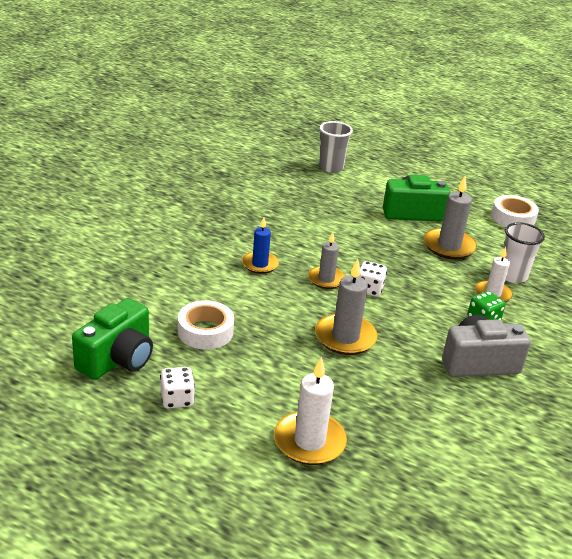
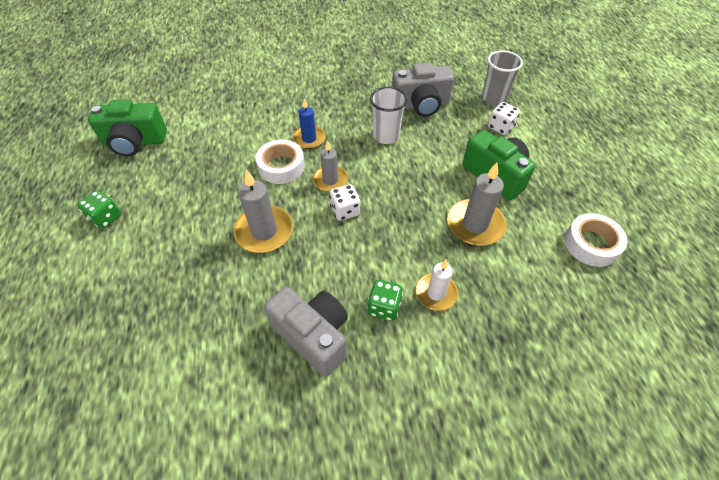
camera: 55 degrees right, 20 degrees up
white dice [160,367,195,409] -> white dice moved to [488,102,520,135]
white tape [178,300,234,350] -> white tape moved to [256,139,305,184]
white candle [274,357,347,465] -> none
white cup [503,222,545,283] -> white cup moved to [370,87,407,144]
none -> green dice [77,190,121,229]
none -> grey camera [392,63,454,117]

